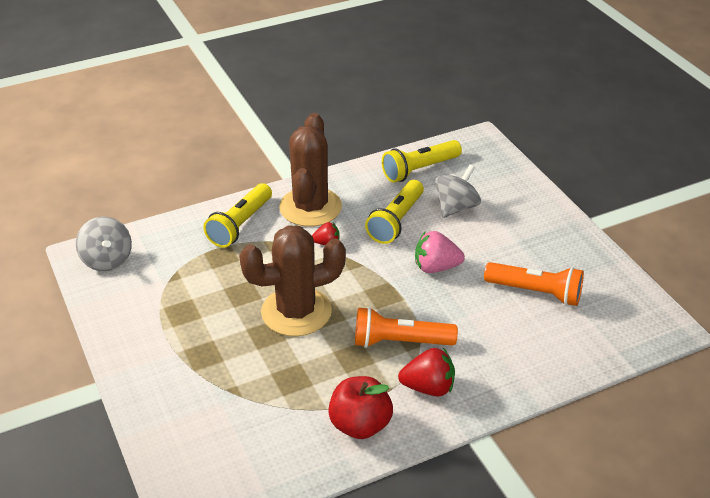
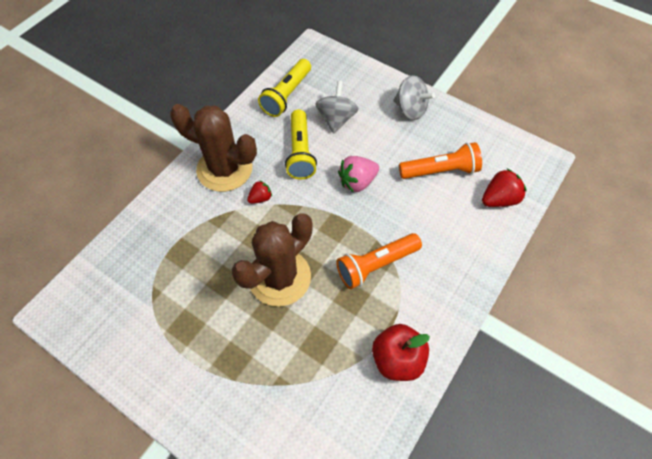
camera: 30 degrees left, 20 degrees up
grey spinning top [76,217,132,271] -> grey spinning top moved to [394,75,435,120]
yellow flashlight [203,183,272,248] -> none
brown cactus [279,113,342,227] -> brown cactus turned 45 degrees counterclockwise [170,104,257,192]
red strawberry [398,348,455,397] -> red strawberry moved to [482,169,527,207]

